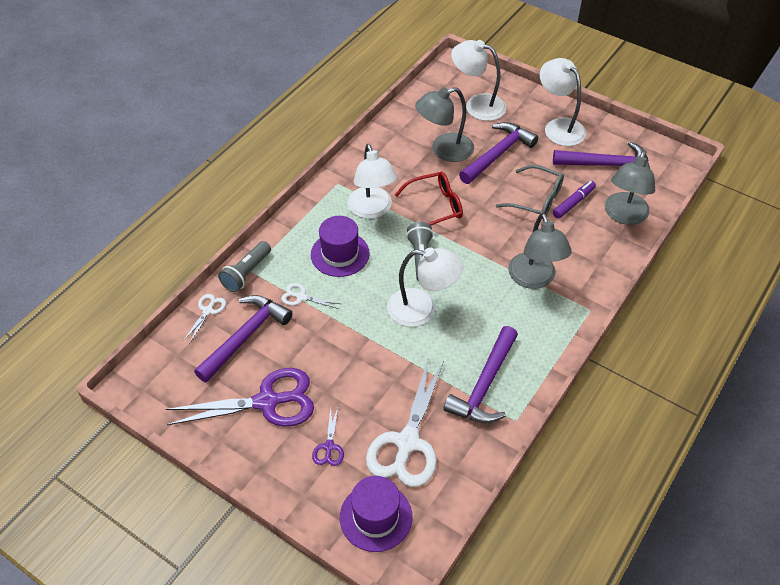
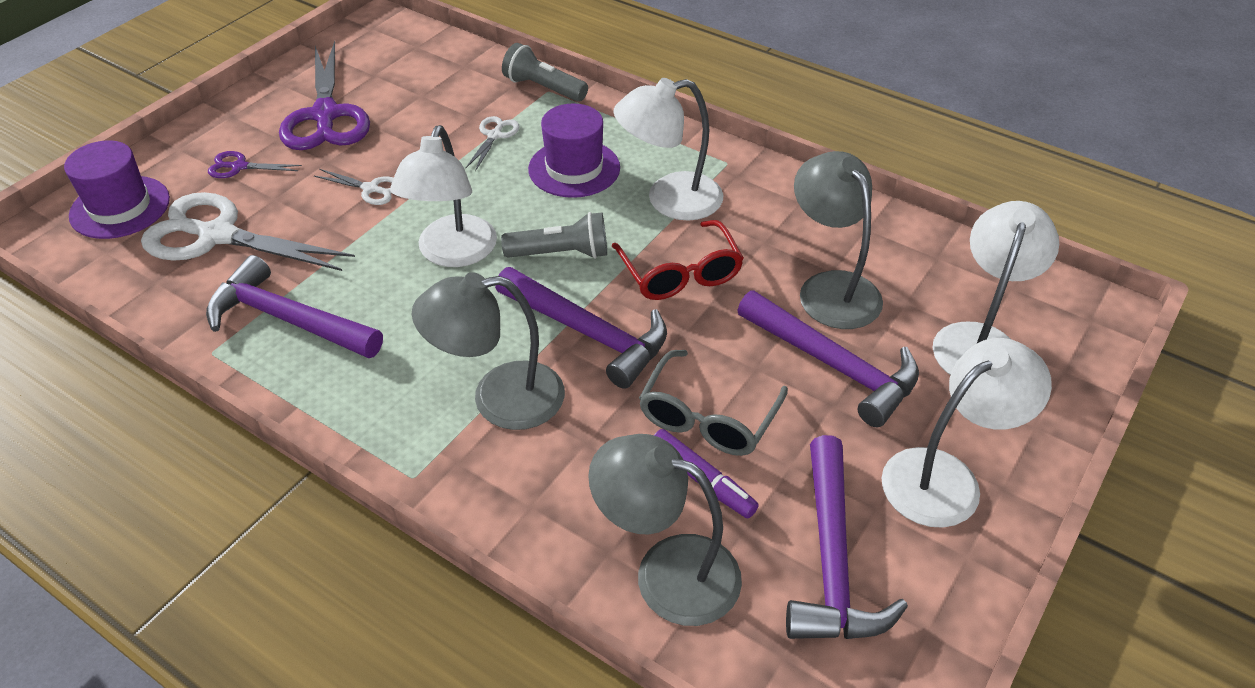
camera: 90 degrees right, 5 degrees down
white scissors [183,294,226,343] -> white scissors moved to [314,169,394,205]
purple hammer [194,295,293,383] -> purple hammer moved to [495,267,667,389]

